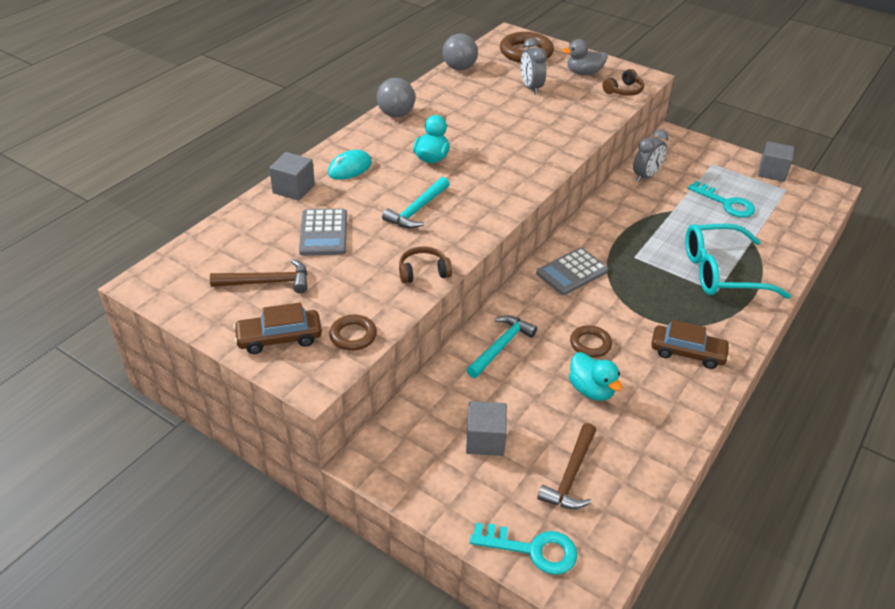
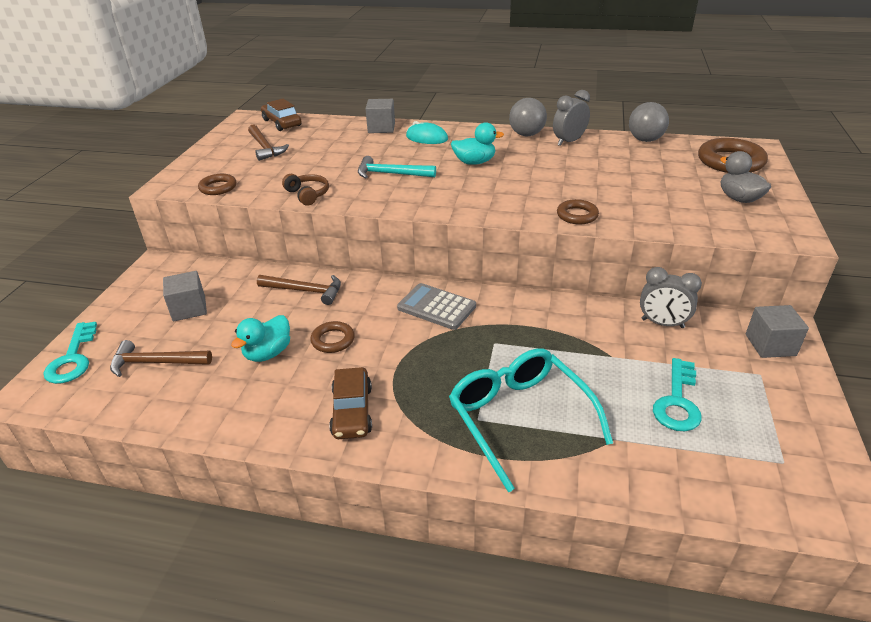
camera: 70 degrees right, 5 degrees down
brown car [233,302,322,354] -> brown car moved to [261,99,301,131]
grey calculator [299,209,347,256] -> none
turquoise hammer [466,316,537,378] -> brown hammer [257,275,341,305]
grey clock [521,38,547,95] -> grey clock moved to [553,90,590,146]
brown headphones [602,69,644,96] -> none
grey cube [758,141,794,182] -> grey cube moved to [746,305,809,358]
none -> brown ring [557,199,599,224]

